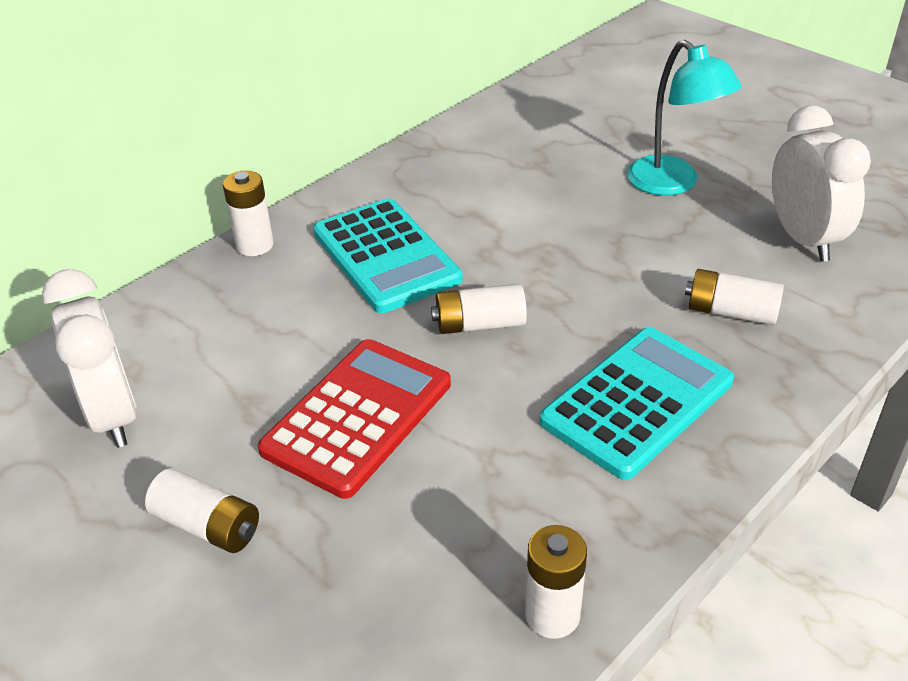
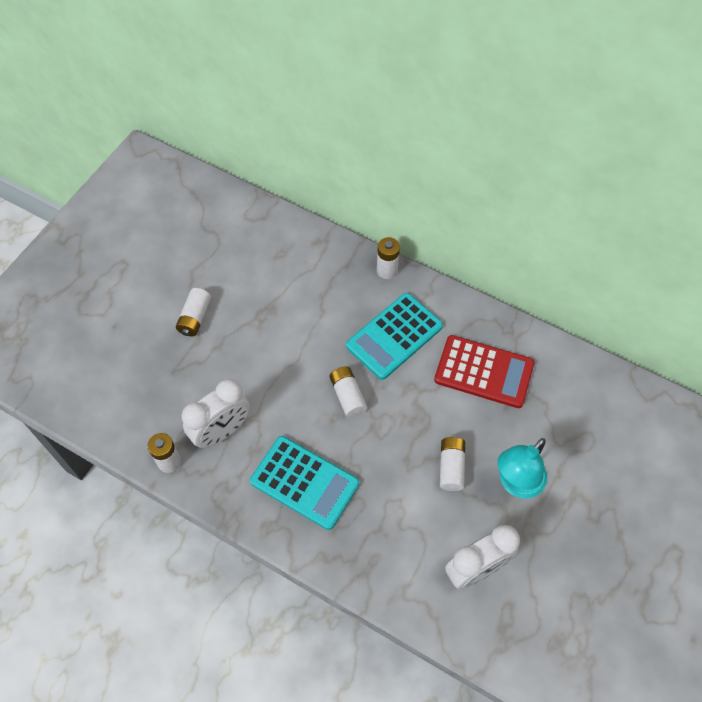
camera: 75 degrees right, 20 degrees up
white clock [42,269,137,448] -> white clock moved to [182,379,250,448]
red calculator [258,339,451,499] -> red calculator moved to [434,335,535,408]
white battery [685,269,784,325] -> white battery moved to [440,436,465,491]

